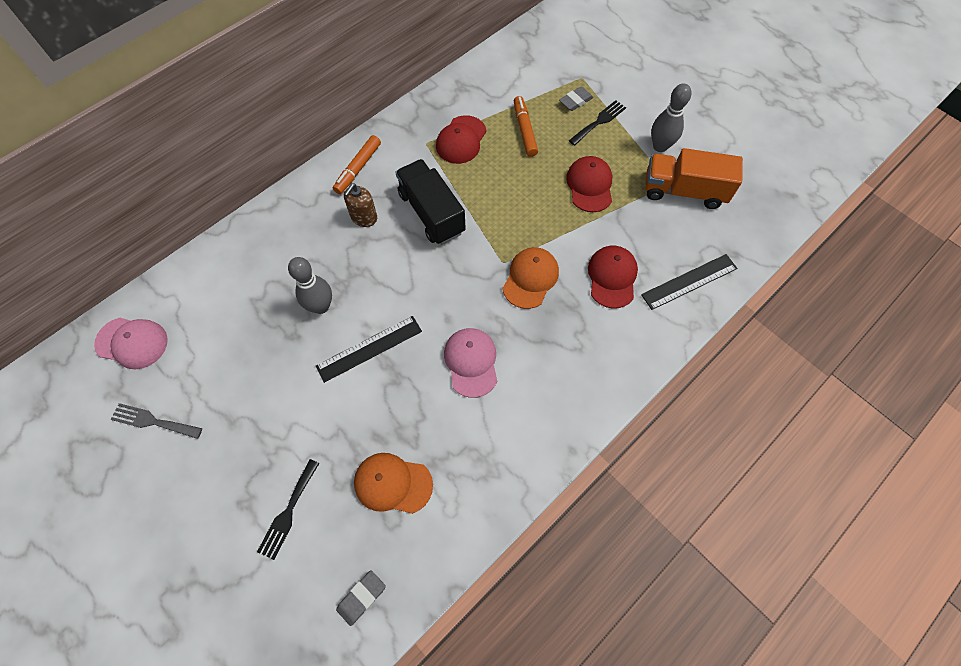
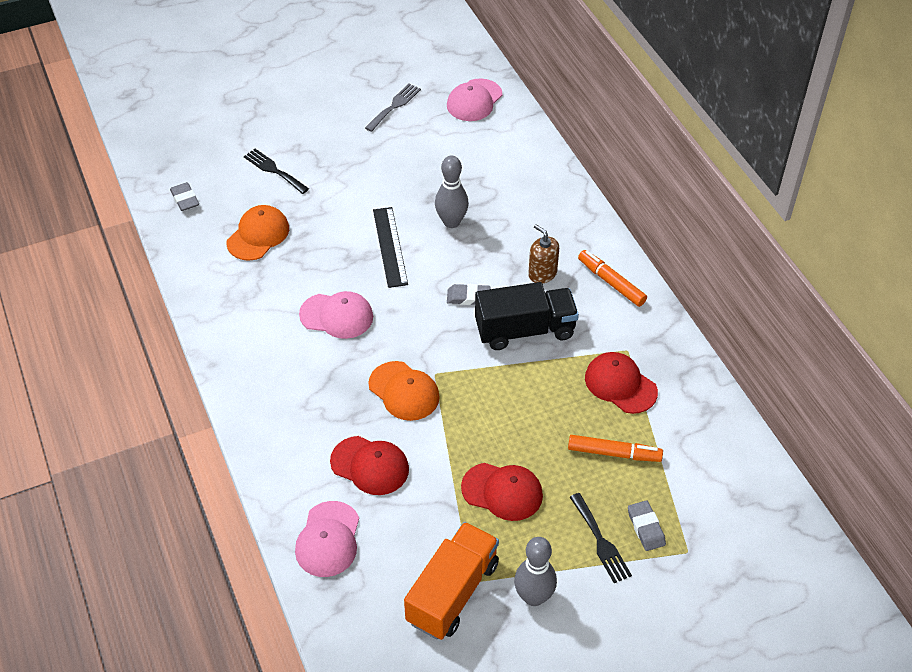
camera: 110 degrees right, 15 degrees down
black ruler [641,254,737,310] -> pink cap [295,501,359,577]
none -> grey eraser [447,284,491,305]

